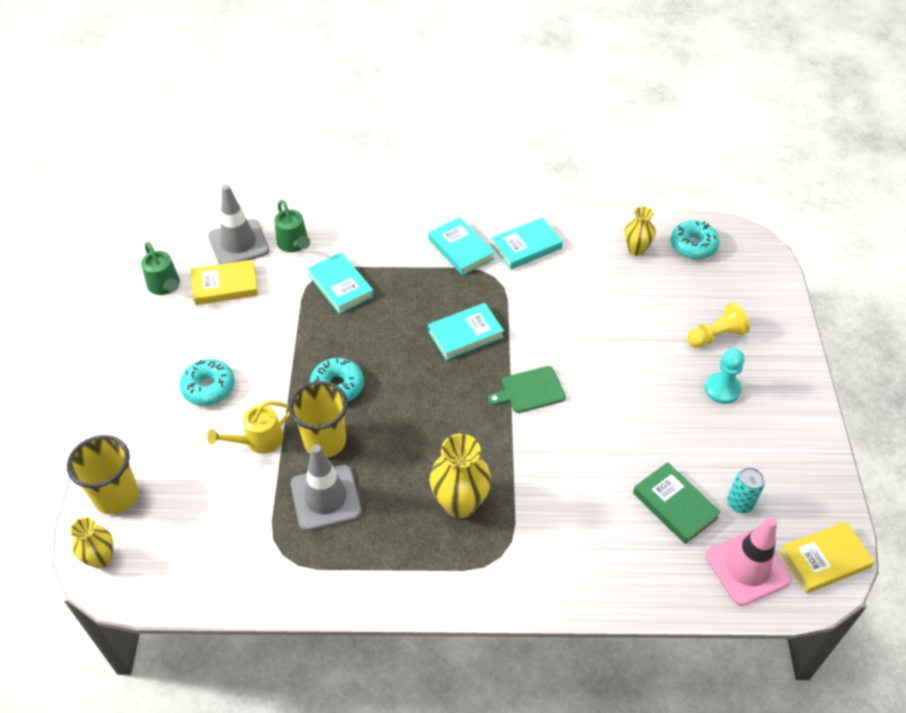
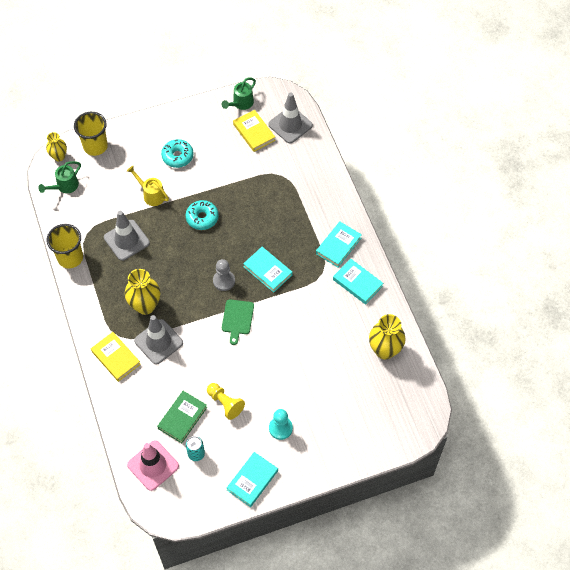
camera: 70 degrees right, 10 degrees up
green watering can [274,200,310,252] -> green watering can moved to [38,161,81,193]
yellow cup [289,381,348,458] -> yellow cup moved to [47,224,83,268]
turquoise book [307,252,374,314] -> turquoise book moved to [227,452,278,507]
green cutting board [488,366,566,413] -> green cutting board turned 135 degrees counterclockwise [222,299,254,345]
yellow vase [624,206,655,256] -> yellow vase [369,314,406,360], size x1.62
turquoise donut [671,220,720,259] -> none
yellow pawn [688,302,750,348] -> yellow pawn moved to [207,383,245,420]
yellow book [779,521,875,593] -> yellow book moved to [91,332,141,382]
none -> grey traffic cone [134,315,183,364]
none -> grey pawn [213,259,235,291]

